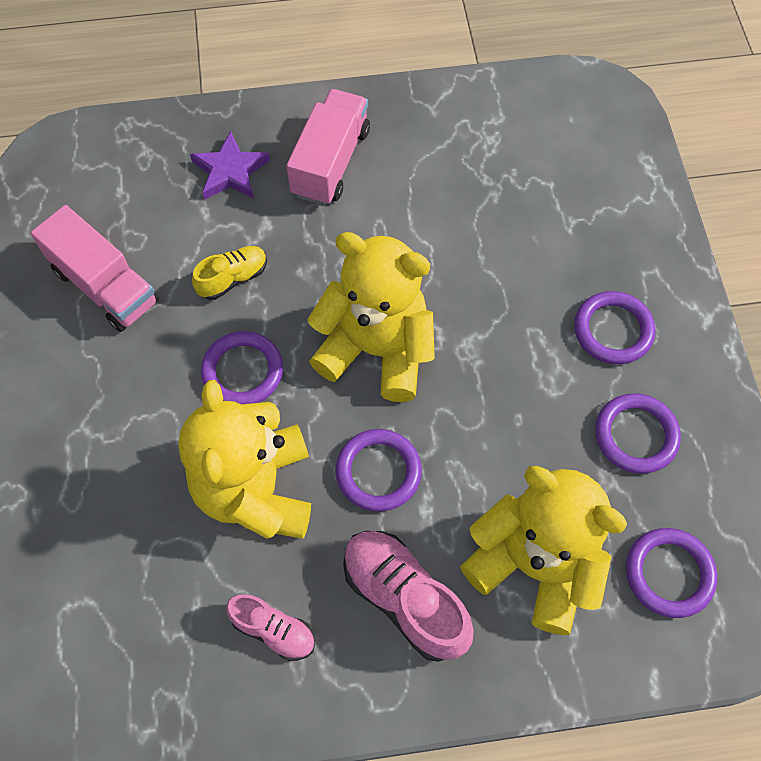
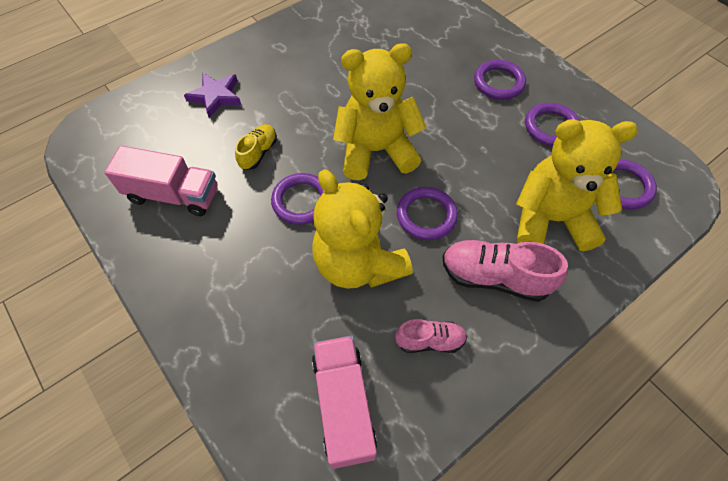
camera: 30 degrees left, 5 degrees down
pink truck [286,89,370,206] -> pink truck moved to [312,335,377,469]

